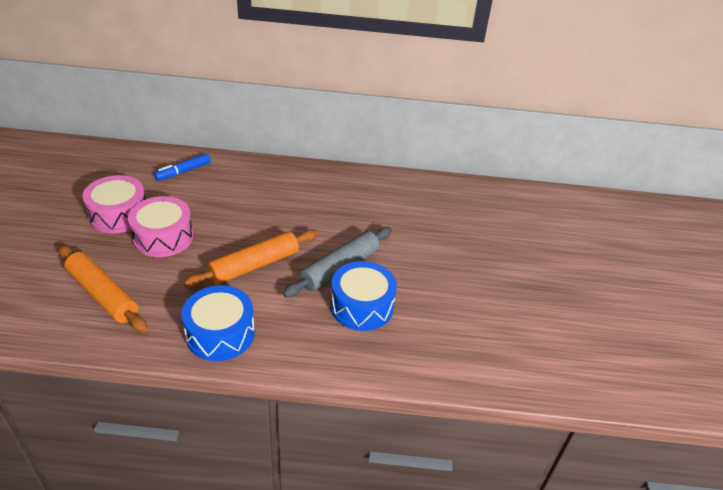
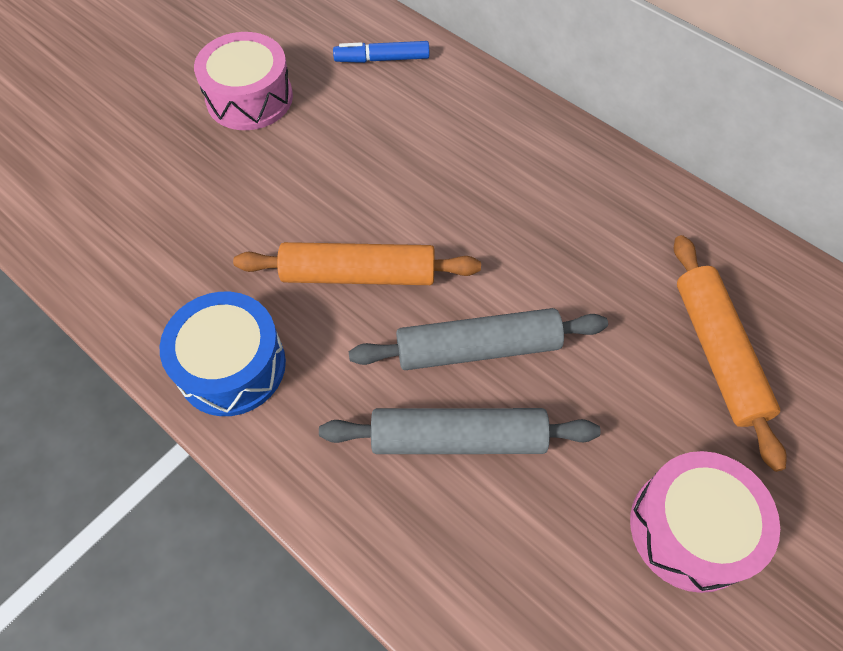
camera: 40 degrees right, 20 degrees up
orange rolling pin [59,245,147,332] -> orange rolling pin moved to [674,235,787,472]
pink drum [128,196,194,257] -> pink drum moved to [630,451,780,593]
blue drum [330,261,397,331] -> grey rolling pin [319,408,601,454]

